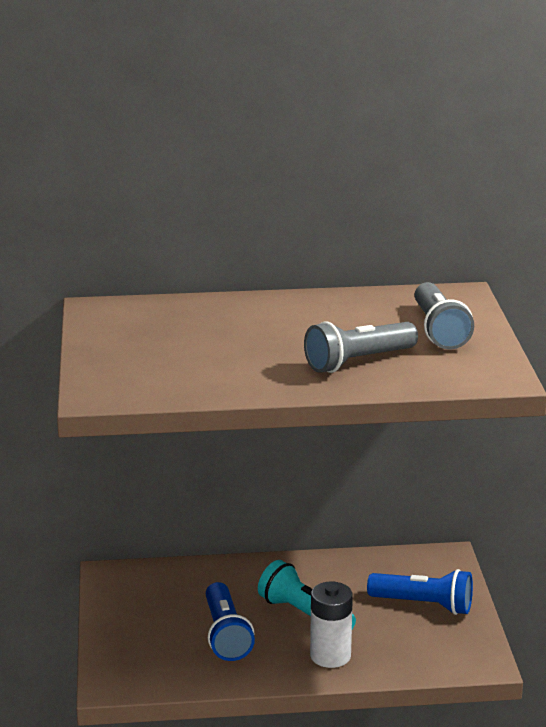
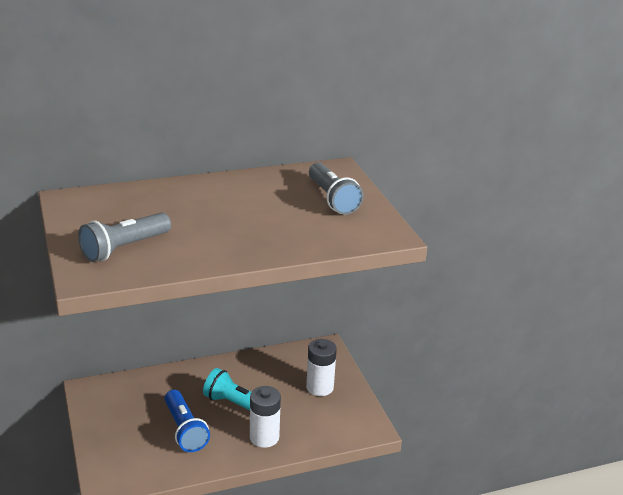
camera: 15 degrees left, 5 degrees up
grey flashlight [304,321,418,373] -> grey flashlight moved to [78,213,171,262]
blue flashlight [367,569,473,615] -> white battery [306,339,337,396]

